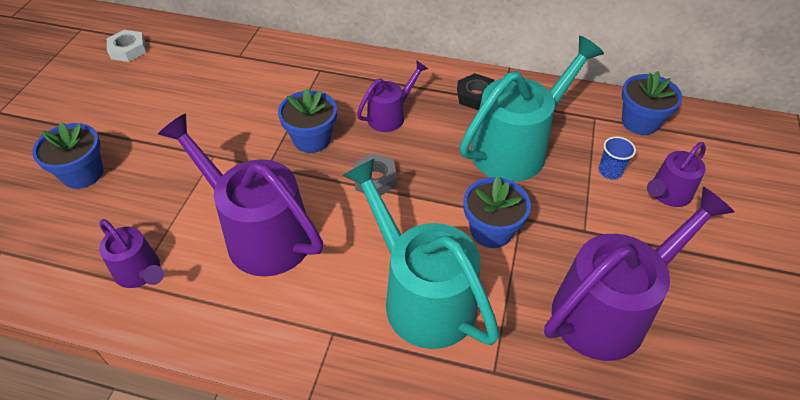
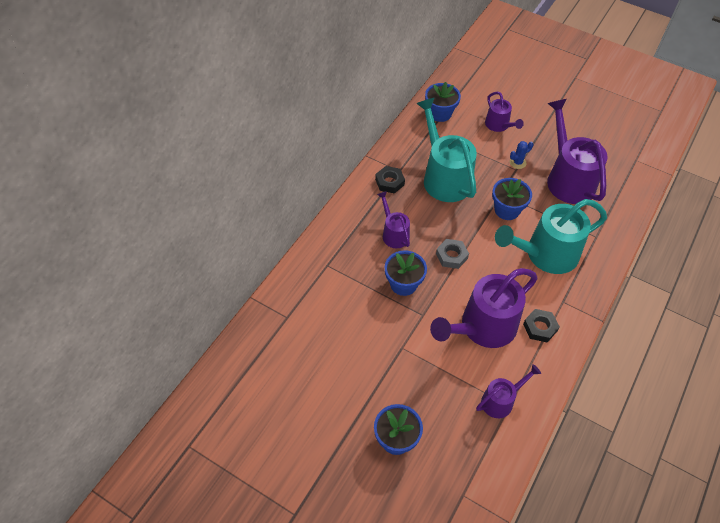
camera: 75 degrees left, 5 degrees up
white nut [107,30,146,62] -> none
blue cup [599,136,636,180] -> none
none -> blue cactus [510,141,533,169]
none -> black nut [523,309,560,343]

